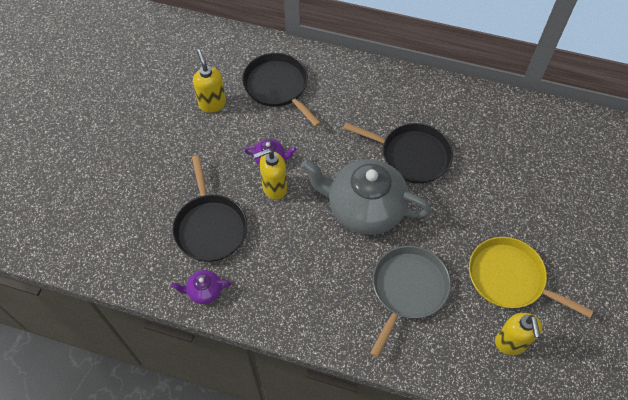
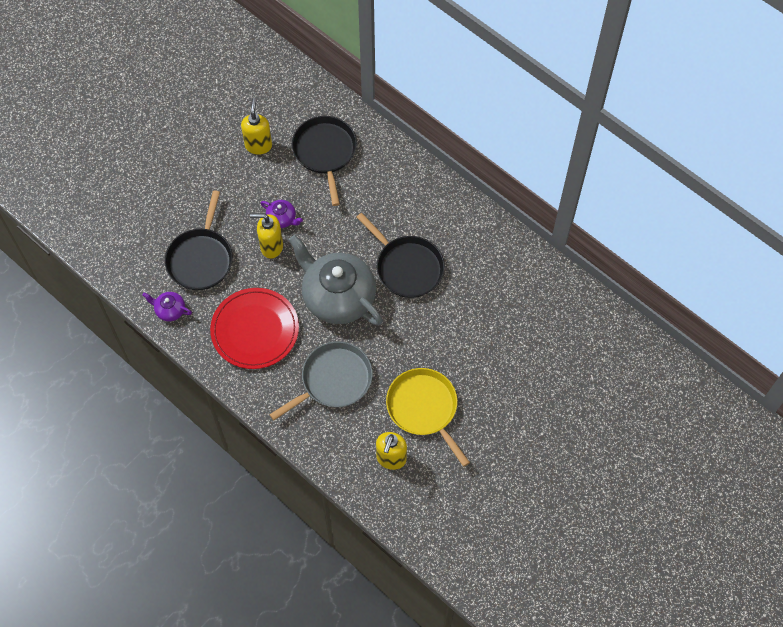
camera: 25 degrees right, 5 degrees up
none -> red plate [210,288,299,369]

